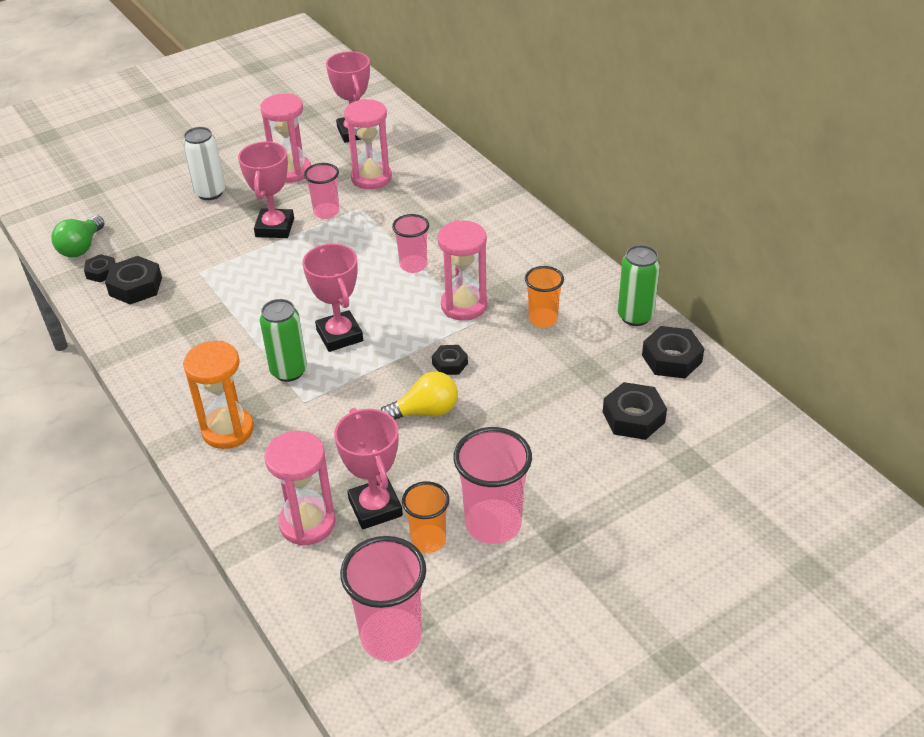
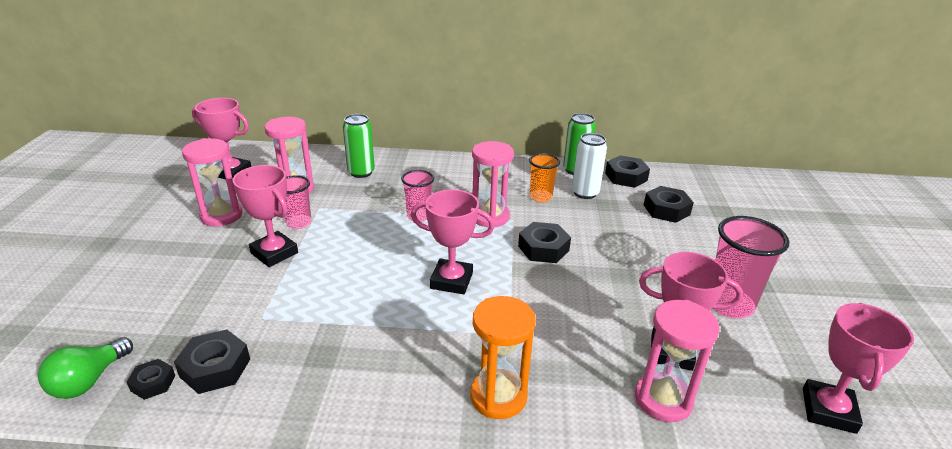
camera: 55 degrees left, 10 degrees down
green light bulb [52,216,104,257] -> green light bulb turned 60 degrees clockwise [38,337,133,399]
white can [183,127,225,200] -> white can moved to [572,133,607,199]
green can [260,299,307,382] -> green can moved to [343,114,375,178]
pink cup [340,536,426,661] -> pink trophy [803,303,914,434]
yellow light bulb [381,371,458,420] -> none
orange cup [402,481,449,553] -> none
black nut [432,345,468,375] -> black nut [518,222,571,263], size x1.66

